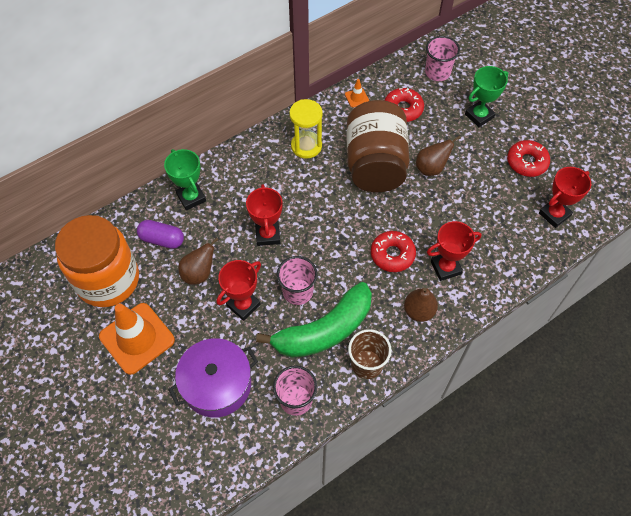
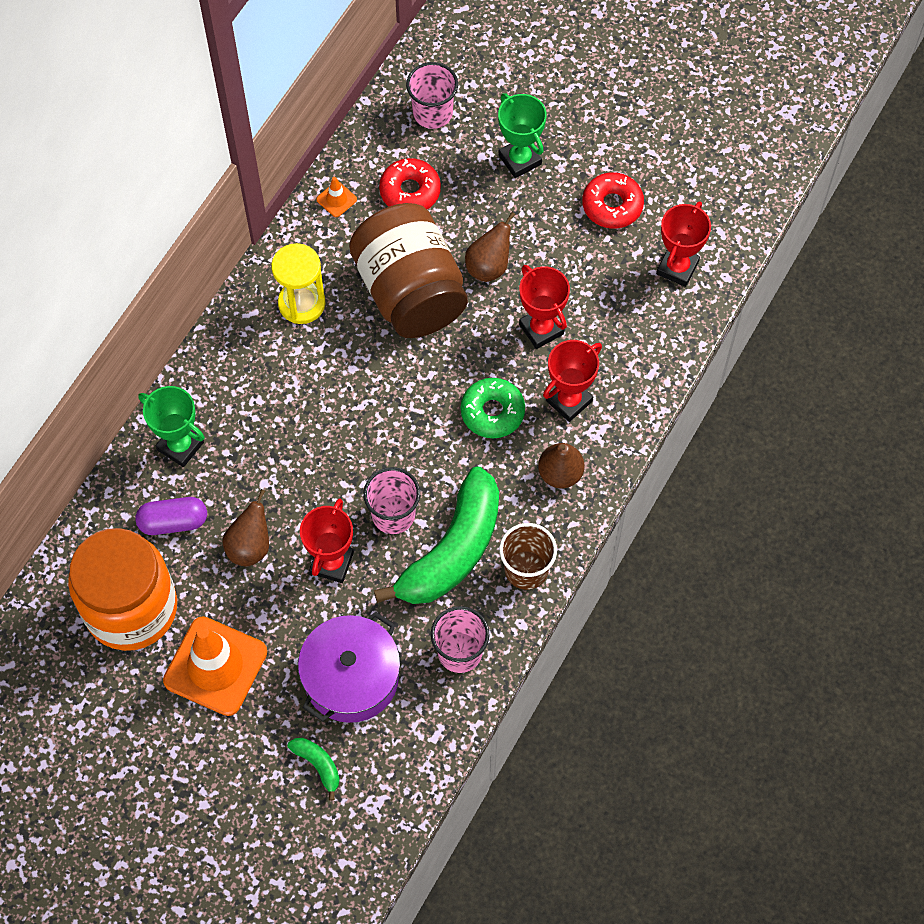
camera: 25 degrees left, 5 degrees up
red trophy [246,184,283,246] -> red trophy moved to [519,265,570,349]
red donut [371,231,416,272] -> green donut [461,378,525,438]
green trophy [465,66,508,127] -> green trophy turned 60 degrees counterclockwise [498,93,547,178]
none -> green banana [288,738,340,801]

